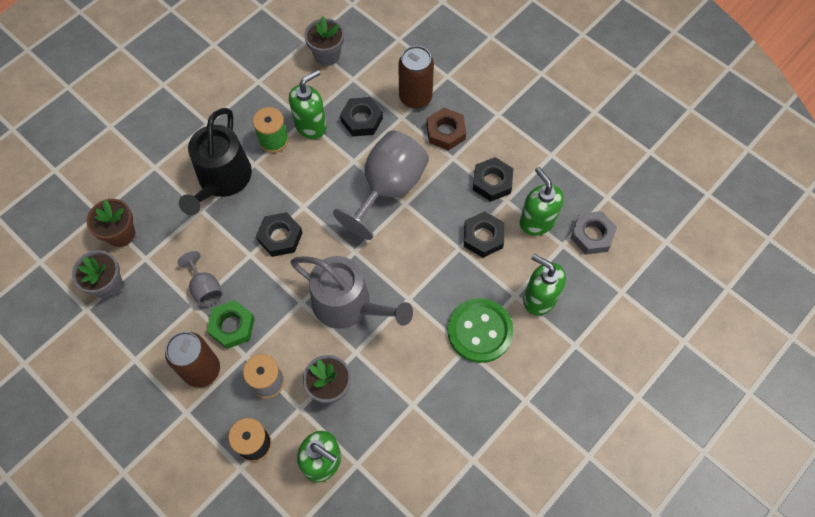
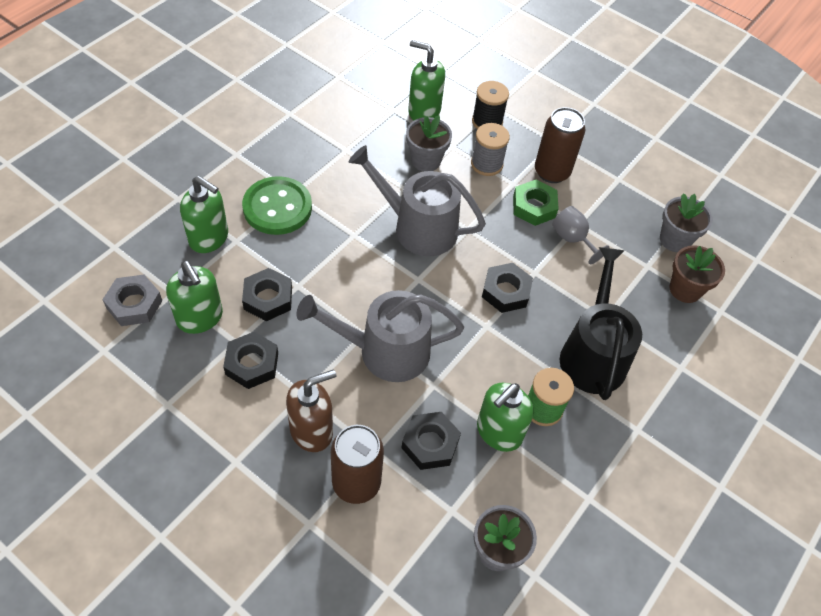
camera: 170 degrees right, 10 degrees down
grey goblet [333,130,429,240] -> grey watering can [296,290,464,382]
brown nut [427,108,466,150] -> brown soap dispenser [286,370,336,452]

